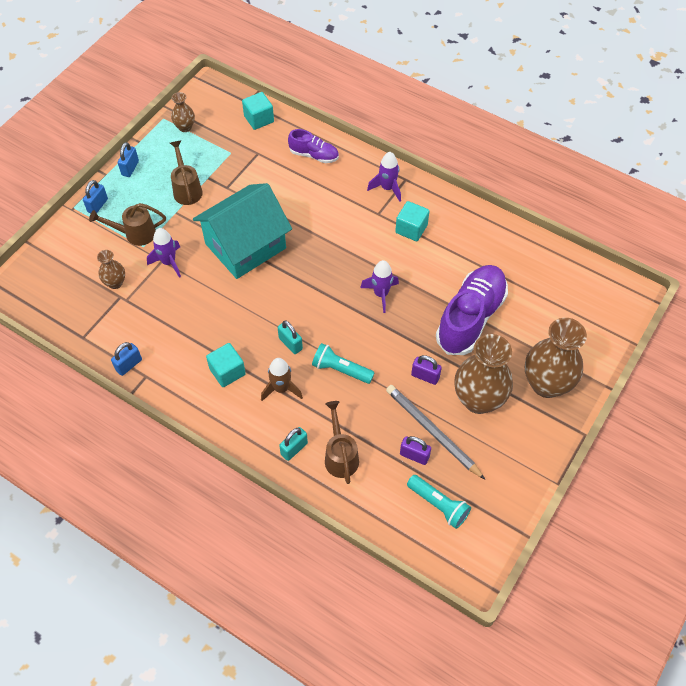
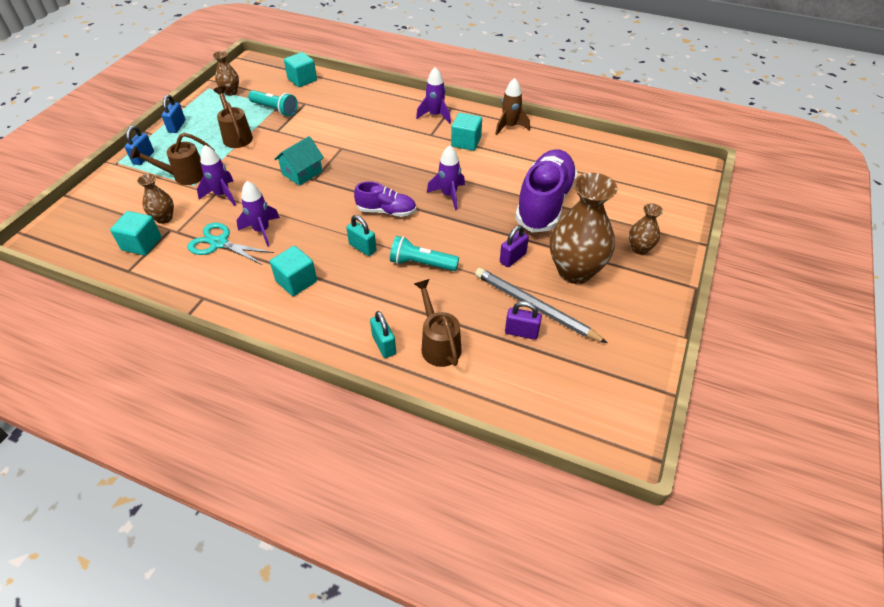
camera: 10 degrees left, 10 degrees down
blue padlock [111,342,142,376] -> none
turquoise house [193,183,292,279] -> turquoise house [274,136,324,186], size x0.48
brown rocket [261,358,303,401] -> brown rocket moved to [495,78,530,136]
turquoise padlock [279,427,308,461] -> turquoise padlock turned 60 degrees counterclockwise [370,311,396,358]
purple shoe [288,129,339,163] -> purple shoe moved to [354,181,416,217]
turquoise flashlight [407,475,471,529] -> turquoise flashlight moved to [248,90,298,116]
purple padlock [411,355,442,385] -> purple padlock turned 60 degrees counterclockwise [500,225,529,267]
brown vase [525,318,587,398] -> brown vase [629,203,663,255], size x0.49
none -> turquoise cube [110,211,161,256]
none -> turquoise scissors [187,222,274,265]
none -> purple rocket [237,181,280,247]

